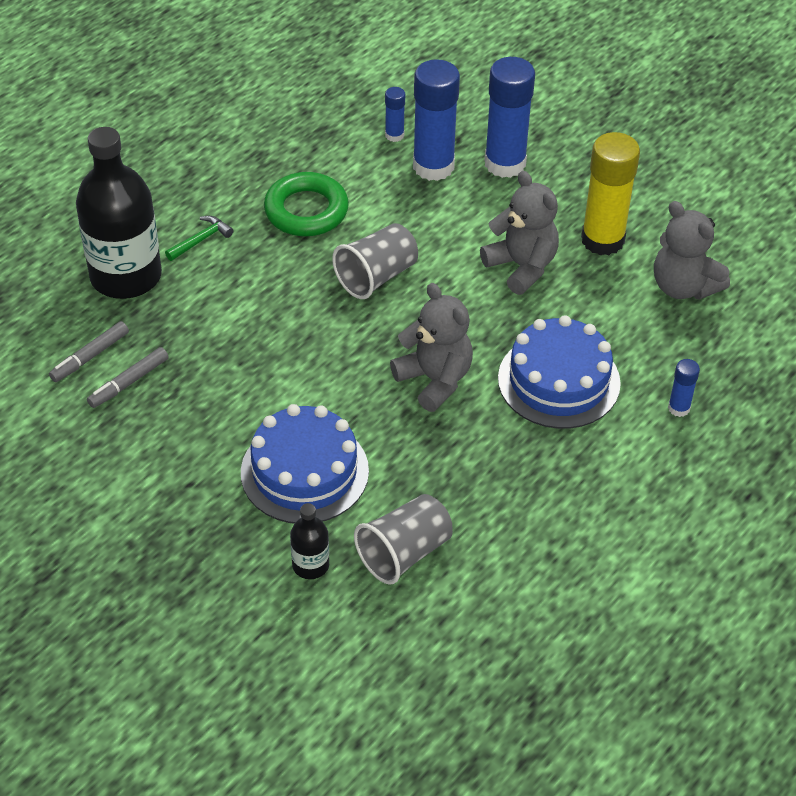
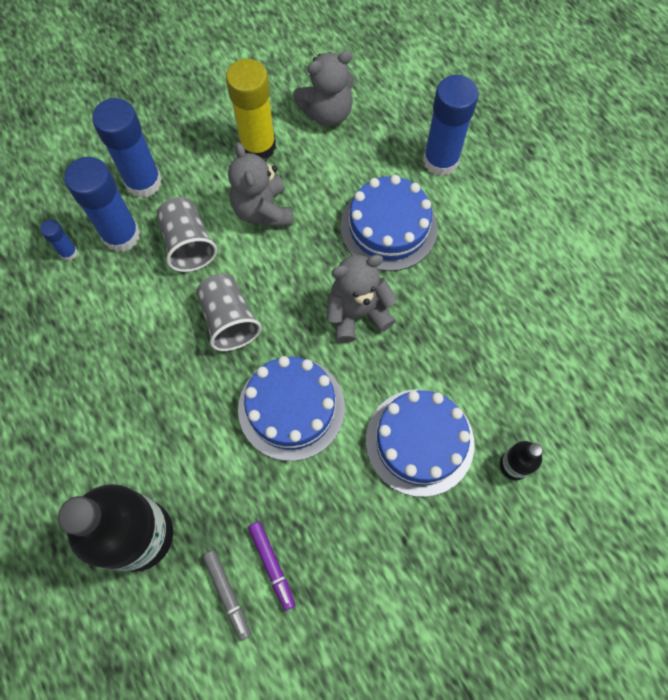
camera: 70 degrees left, 20 degrees up
grey marker [87,347,169,408] -> purple marker [248,521,295,611]
green hammer [165,216,233,261] -> none
green ring [264,172,349,236] -> none
grey cup [354,494,453,585] -> grey cup moved to [157,197,217,272]
grey teddy bear [480,171,559,295] -> grey teddy bear turned 90 degrees counterclockwise [228,143,293,227]
blue glue stick [668,359,700,417] -> blue glue stick [423,75,479,176], size x2.13
none -> blue cake [238,356,345,461]

